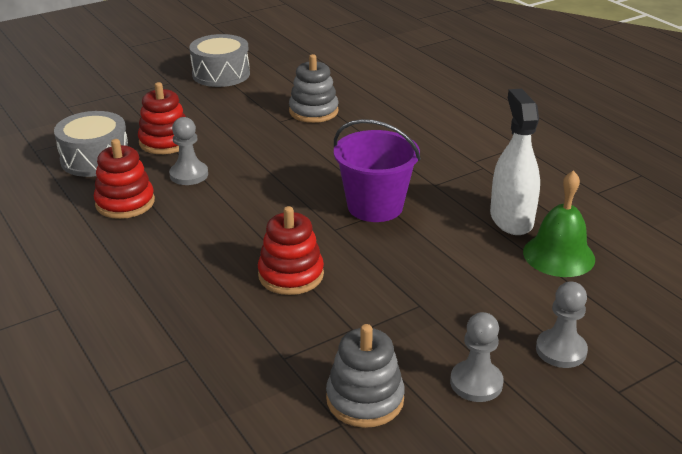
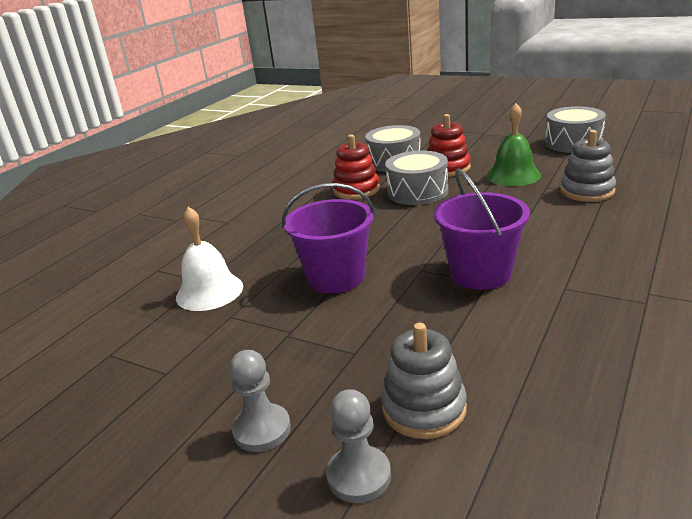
camera: 65 degrees right, 5 degrees down
grey pawn [169,117,208,185] -> grey drum [385,151,448,205]
red stacking toy [258,206,324,295] -> purple bucket [282,183,375,293]
grey stacking toy [326,324,405,428] -> grey stacking toy moved to [381,323,467,439]
white spray bottle [490,89,540,235] -> none
green bell [523,170,595,277] -> green bell moved to [487,103,541,186]
none -> white bell [176,207,243,311]

